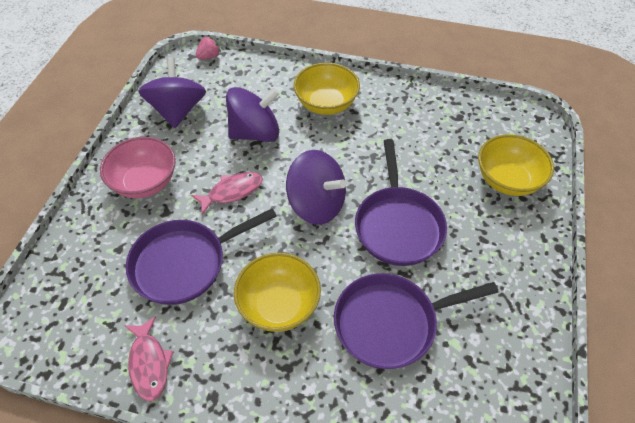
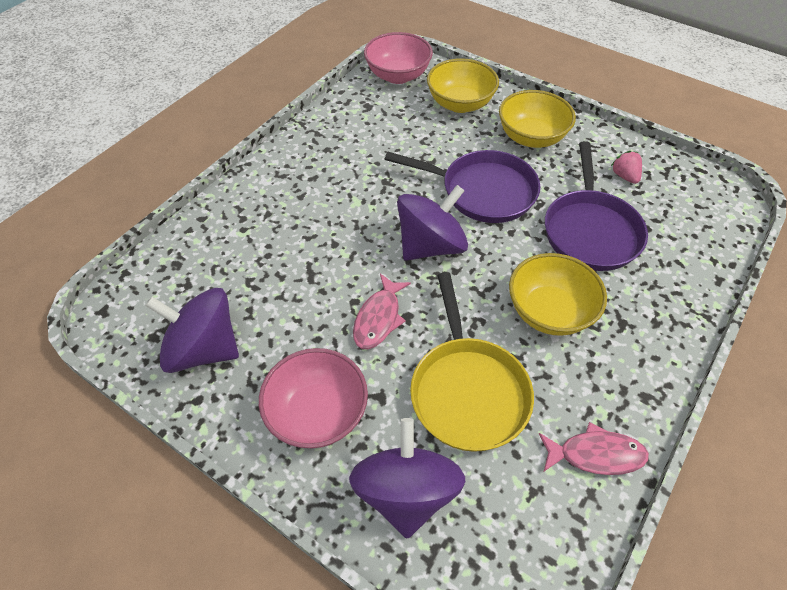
camera: 70 degrees left, 0 degrees up
purple pan [126,208,277,305] -> yellow pan [410,272,534,452]
pink fish [191,172,263,215] -> pink fish turned 150 degrees counterclockwise [353,274,411,349]
pink strawberry [196,36,221,60] -> pink strawberry moved to [611,151,642,184]
purple spinning top [226,87,280,142] -> purple spinning top moved to [349,418,465,538]
yellow bowl [293,63,360,115] -> yellow bowl moved to [499,90,576,148]
none -> pink bowl [364,32,433,84]

